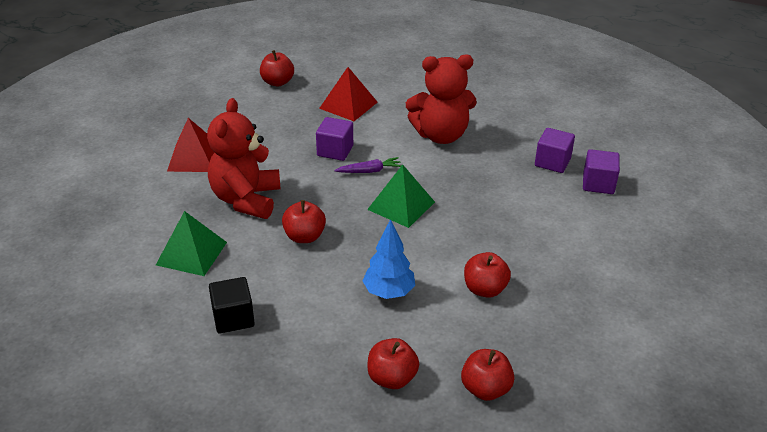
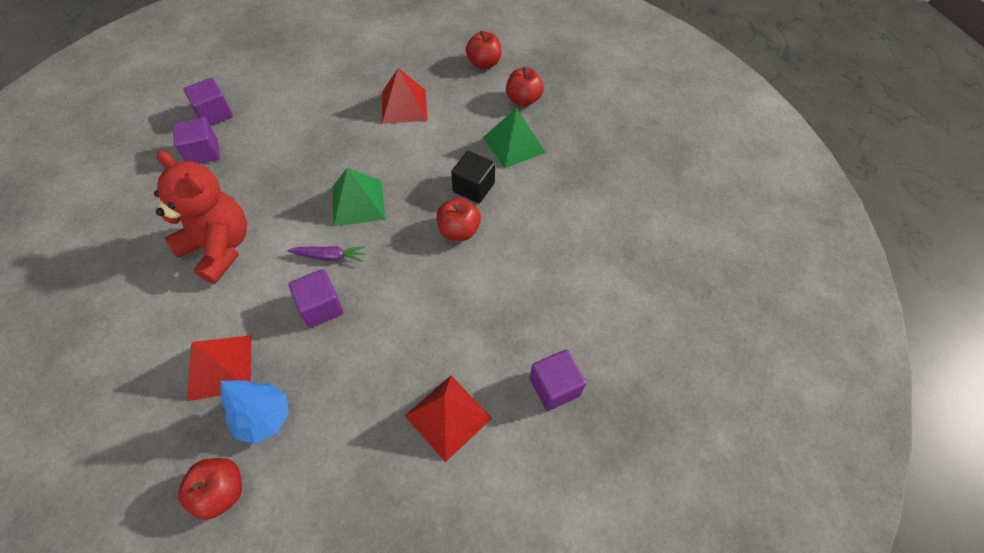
camera: 135 degrees left, 20 degrees up
green pyramid [156,211,227,276] -> green pyramid moved to [483,108,546,169]
red teddy bear [207,98,281,219] -> none
black cube [209,277,255,333] -> black cube moved to [451,151,495,203]
purple carrot [334,157,401,173] -> purple carrot turned 150 degrees clockwise [287,246,366,262]
blue tree [362,219,415,299] -> blue tree moved to [221,380,289,444]
red apple [464,252,511,298] -> red pyramid [382,68,428,124]
none -> purple cube [530,349,586,411]

